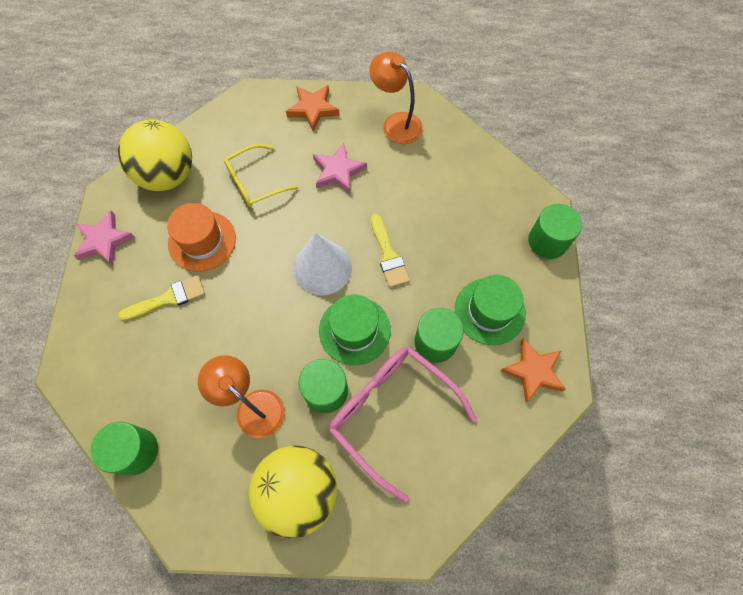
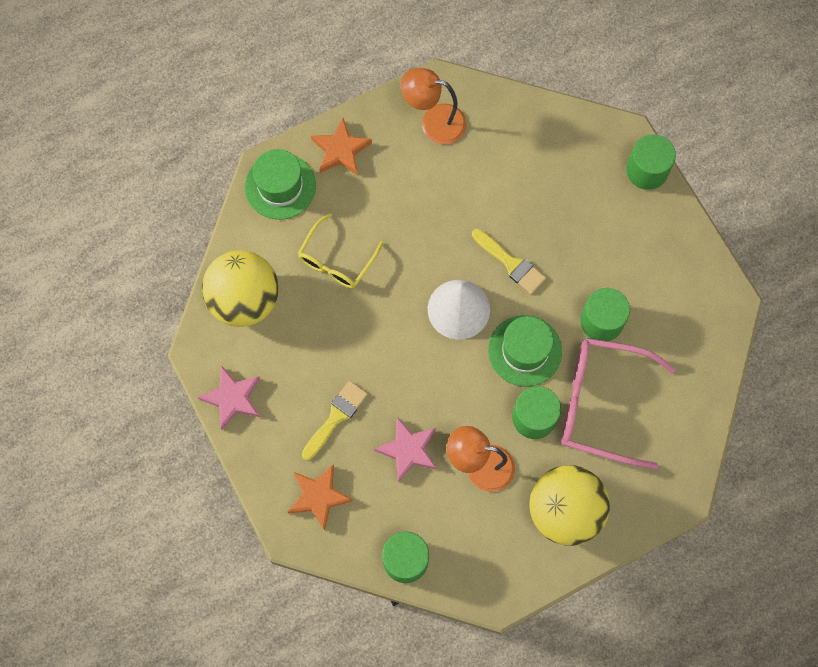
camera: 30 degrees left, 5 degrees up
orange hat [167,203,236,272] -> none
pink star [313,143,367,194] -> pink star moved to [374,417,436,482]
green hat [455,275,526,345] -> green hat moved to [245,149,316,220]
orange star [501,338,566,403] -> orange star moved to [288,465,353,531]

